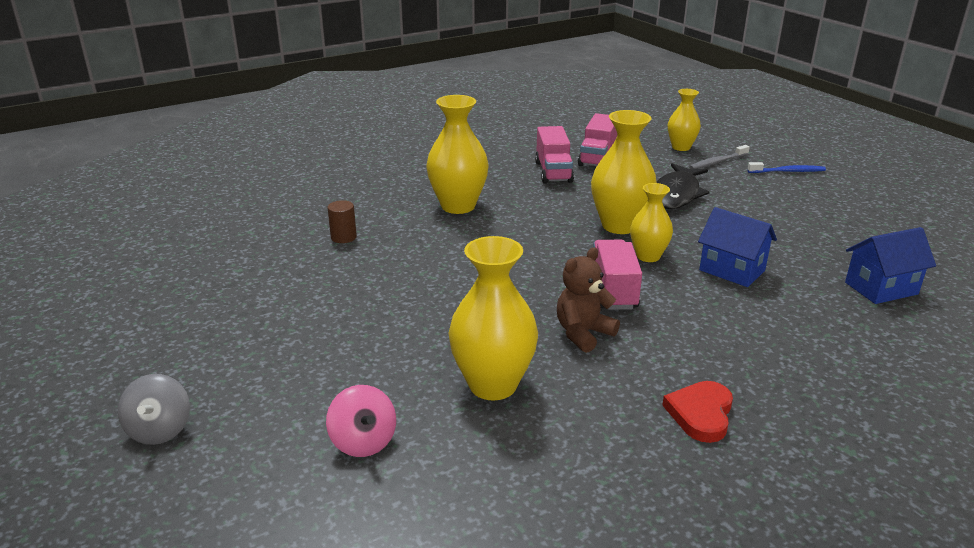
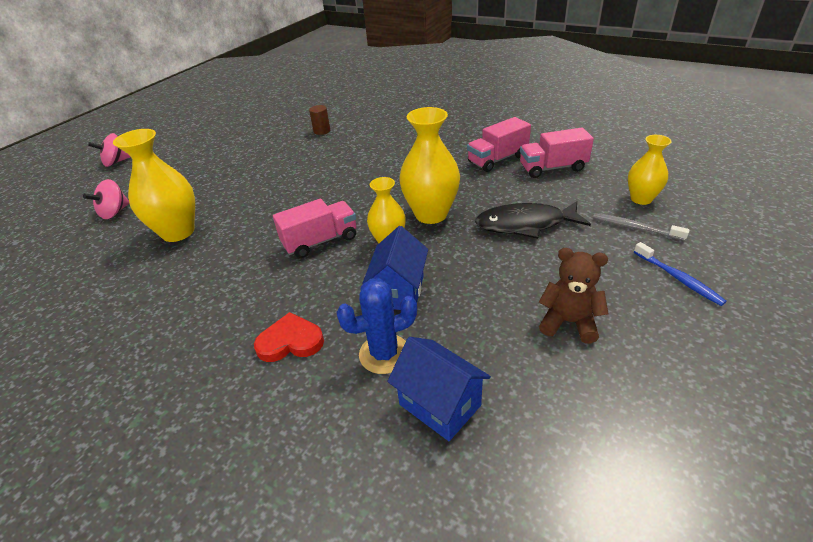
camera: 65 degrees right, 10 degrees up
grey spinning top [118,374,190,445] -> pink spinning top [88,133,130,167]
yellow vase [426,95,489,214] -> none
brown teddy bear [557,247,620,353] -> brown teddy bear moved to [539,248,608,343]
red heart [662,381,733,443] -> red heart moved to [254,312,324,362]
none -> blue cactus [336,279,417,374]

